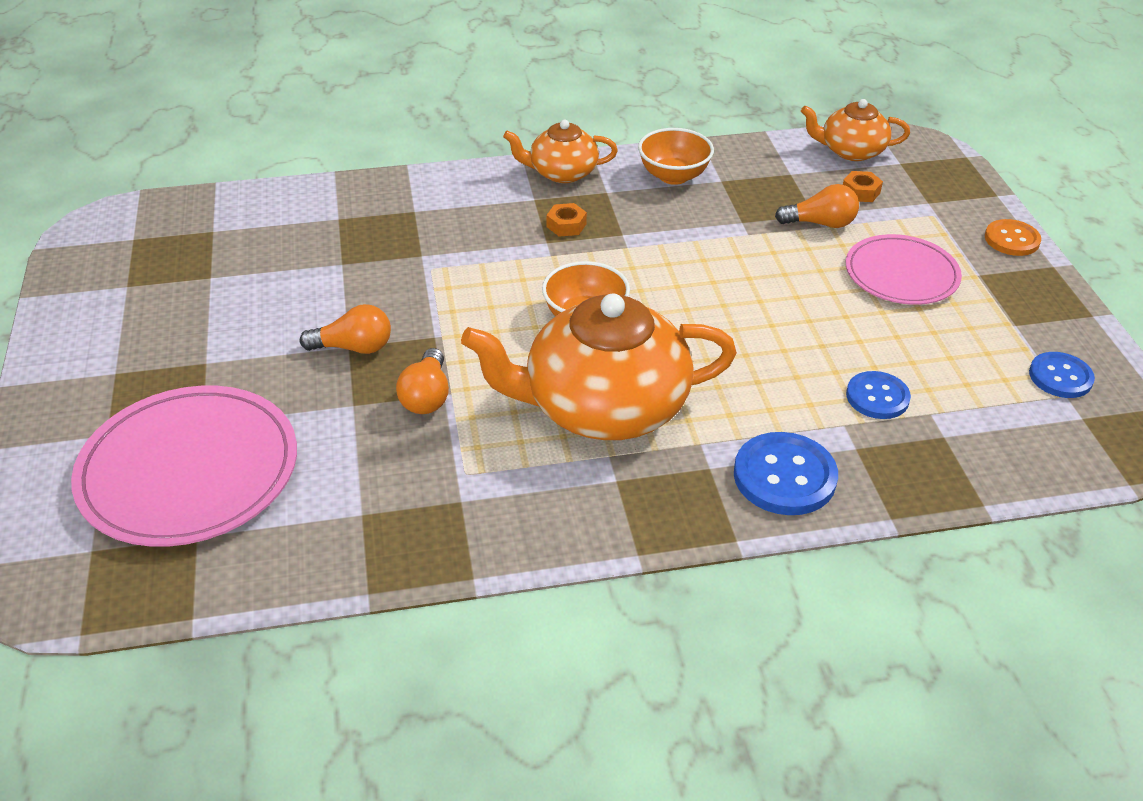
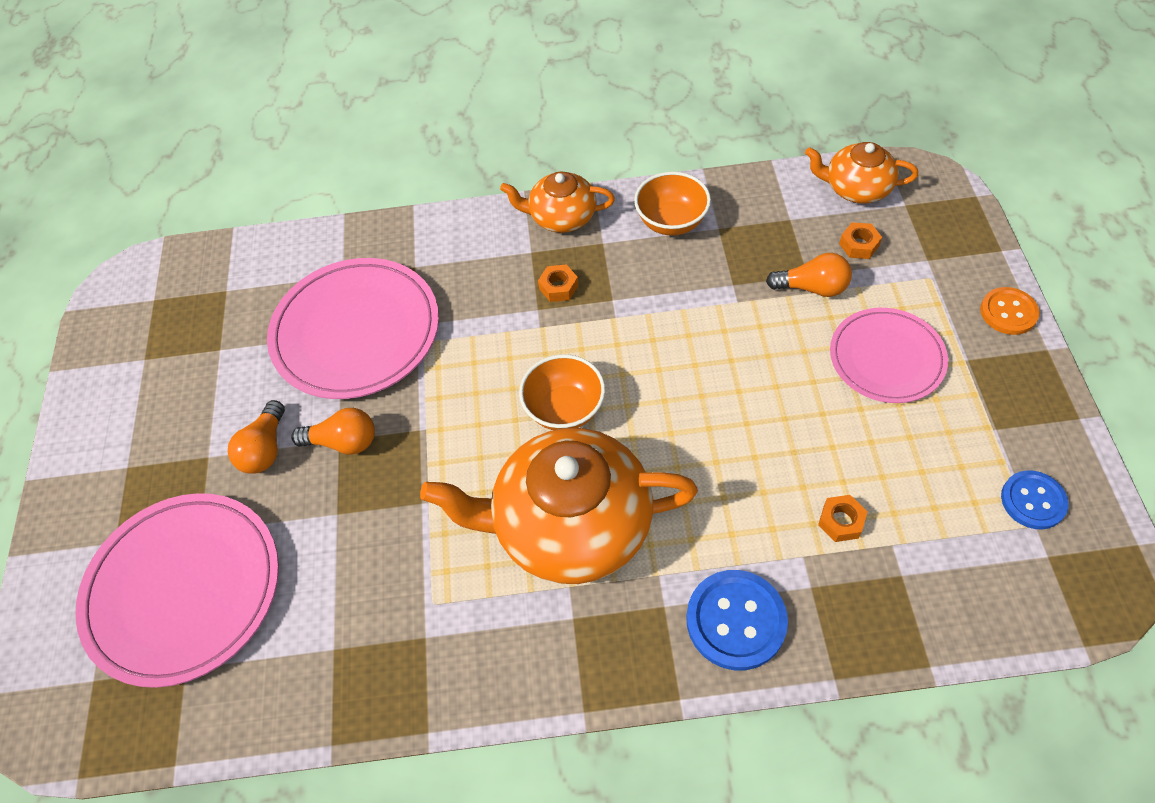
camera: 10 degrees right, 15 degrees up
orange light bulb [396,348,449,414] -> orange light bulb moved to [228,400,285,474]
blue button [846,371,911,419] -> orange nut [818,495,868,542]
none -> pink plate [267,258,439,399]

